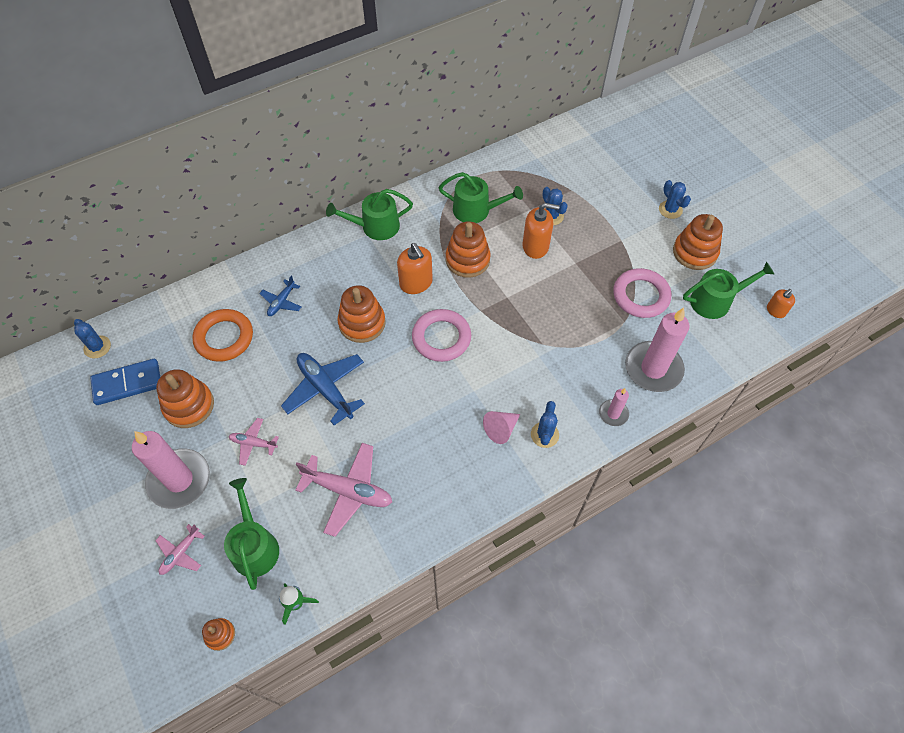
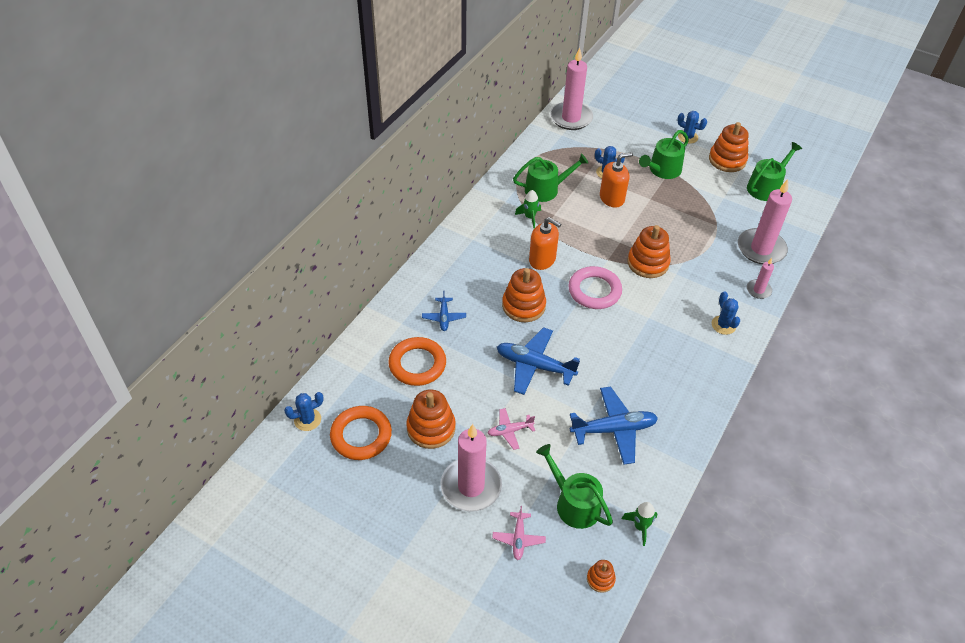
camera: 30 degrees left, 10 degrees down
blue cactus [74,319,111,358] -> blue cactus turned 45 degrees counterclockwise [284,392,324,431]
blue domino [90,359,160,405] -> orange ring [330,406,392,460]
pink plane [296,443,392,537] -> blue plane [570,387,658,465]
green watering can [326,189,413,240] -> green watering can moved to [639,130,689,179]
orange stacking toy [446,221,491,278] -> orange stacking toy moved to [627,225,671,278]
pink cone [483,411,520,444] -> none
pink ring [613,268,671,318] -> none
orange soap dispenser [767,289,795,318] -> none
none -> green rocket [515,190,541,228]
none -> pink candle [550,48,593,130]

